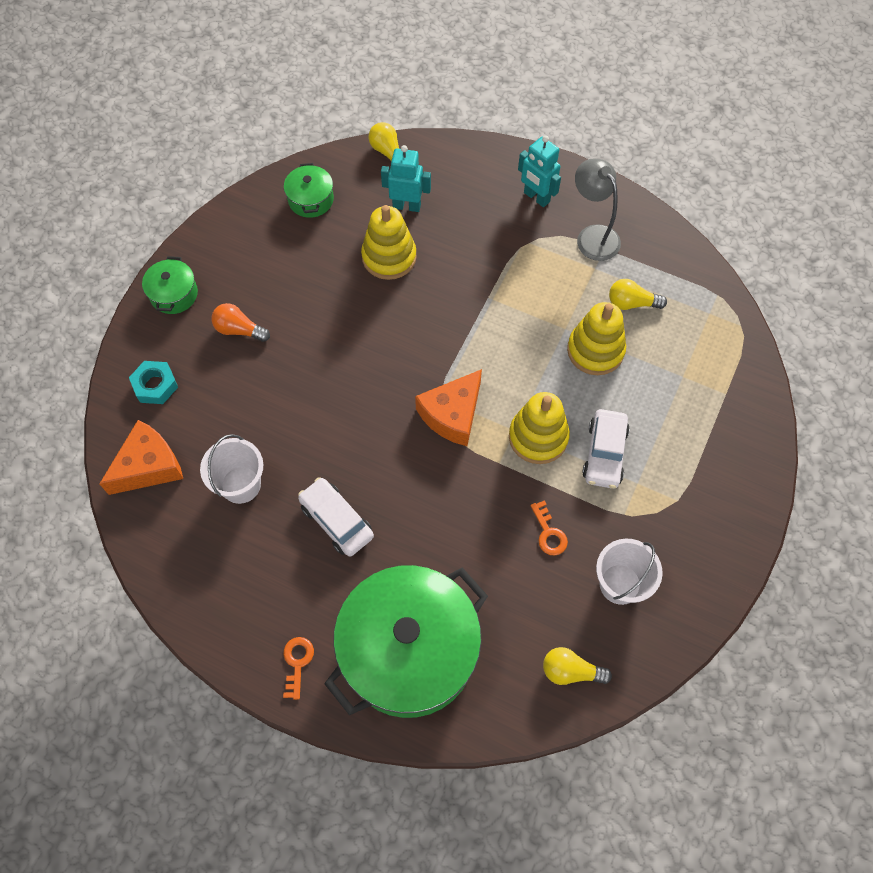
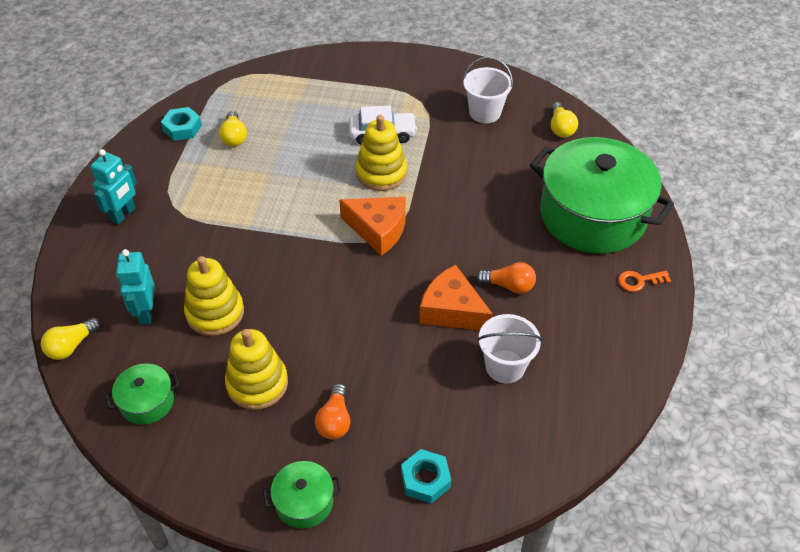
camera: 105 degrees left, 15 degrees down
orange cheese [99,420,183,495] -> orange cheese moved to [419,265,493,330]
white car [298,477,374,557] -> orange light bulb [476,262,536,294]
orange key [530,500,568,555] -> none
yellow stacking toy [567,302,626,375] -> yellow stacking toy moved to [225,329,288,410]
grey lamp [575,159,621,261] -> none
none -> turquoise nut [161,107,202,141]

